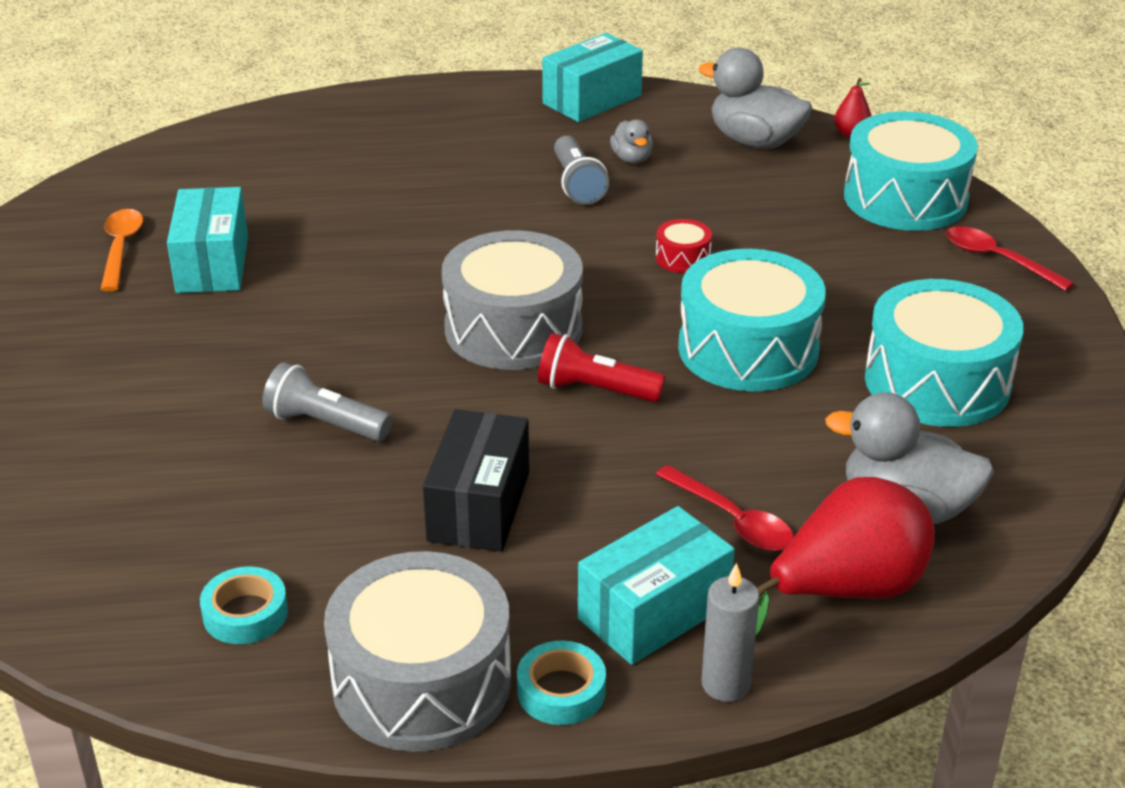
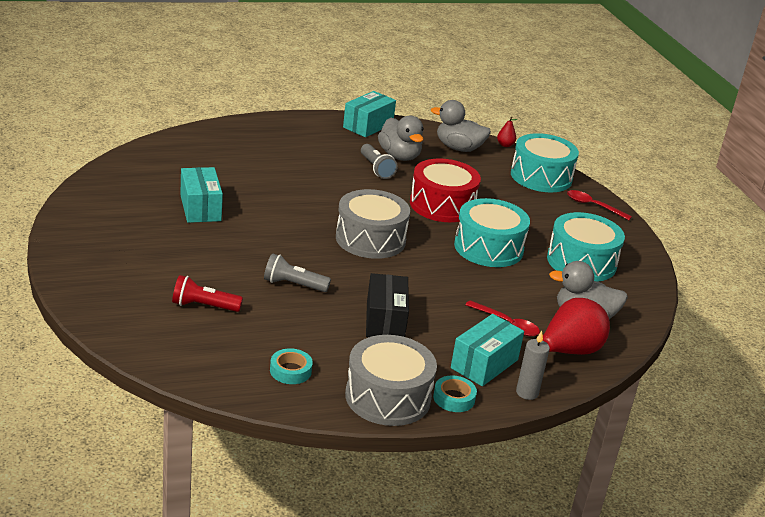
camera: 15 degrees left, 5 degrees down
orange spoon [100,209,143,291] -> none
red flashlight [538,333,666,402] -> red flashlight moved to [172,275,243,312]
grey duck [610,120,653,163] -> grey duck [378,116,424,161], size x1.94
red drum [656,219,712,273] -> red drum [410,159,481,222], size x2.36

